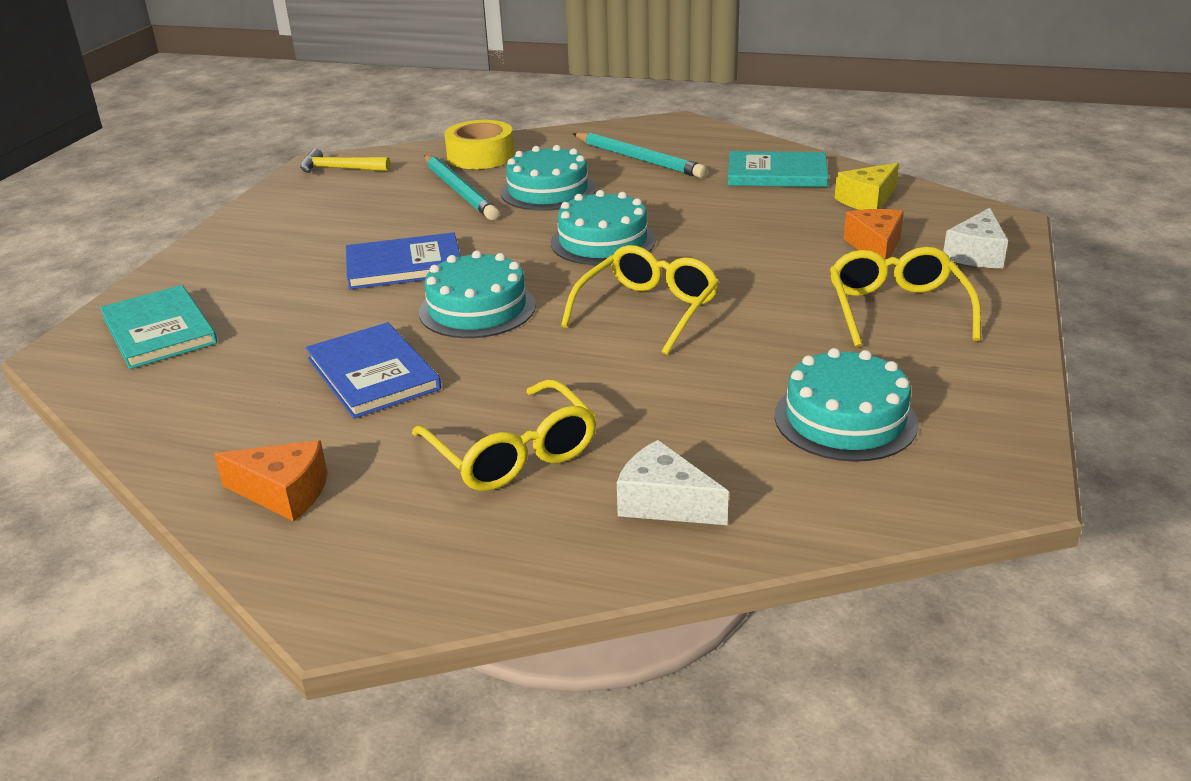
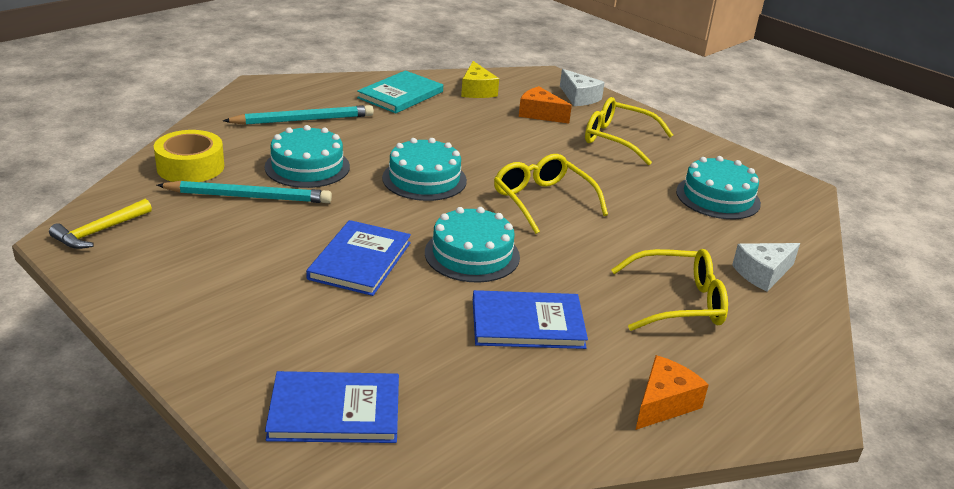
camera: 65 degrees left, 0 degrees up
turquoise book [100,285,217,369] -> blue book [265,371,399,443]

